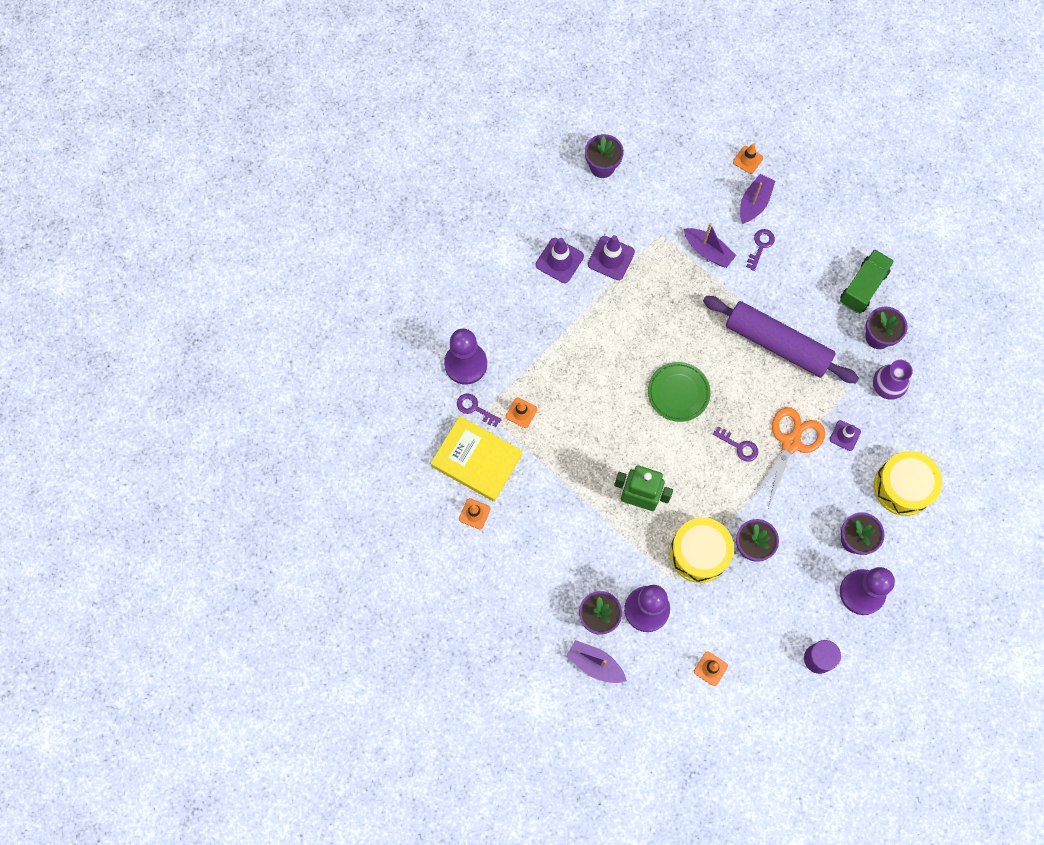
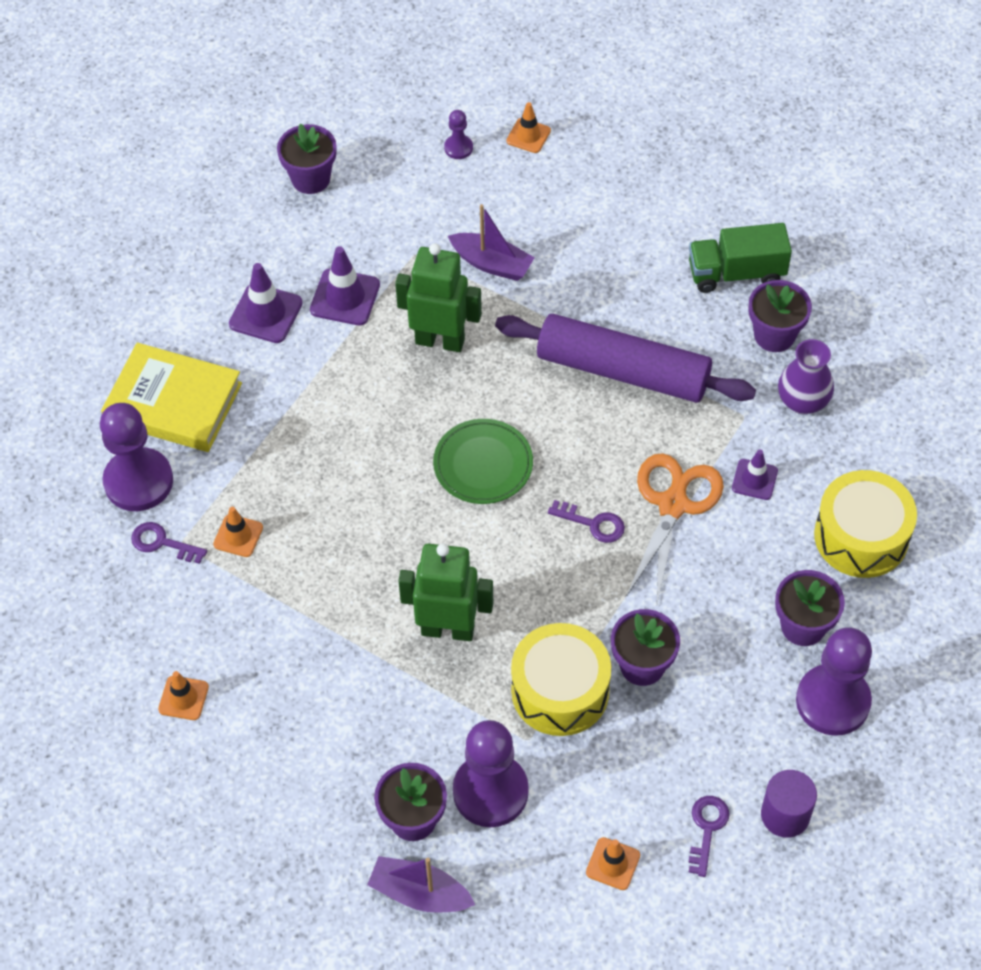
camera: 10 degrees left, 15 degrees down
yellow book [431,416,523,502] -> yellow book moved to [101,343,242,452]
purple boat [740,174,775,224] -> none
purple key [746,229,775,271] -> purple key moved to [688,796,730,877]
green truck [840,249,894,313] -> green truck turned 120 degrees counterclockwise [689,223,792,293]
none -> green robot [395,243,482,352]
none -> purple pawn [444,110,473,159]

